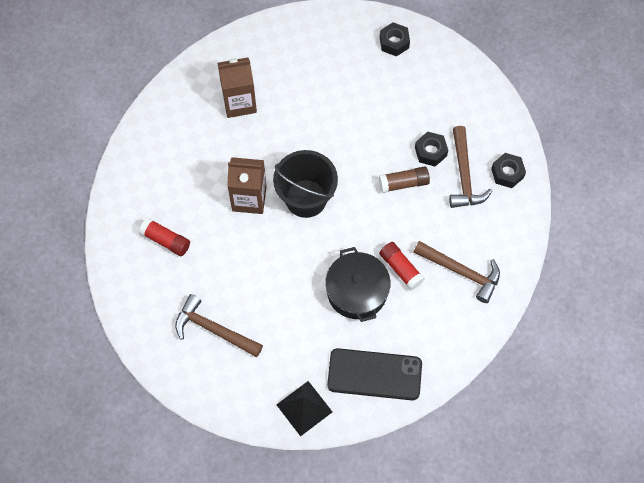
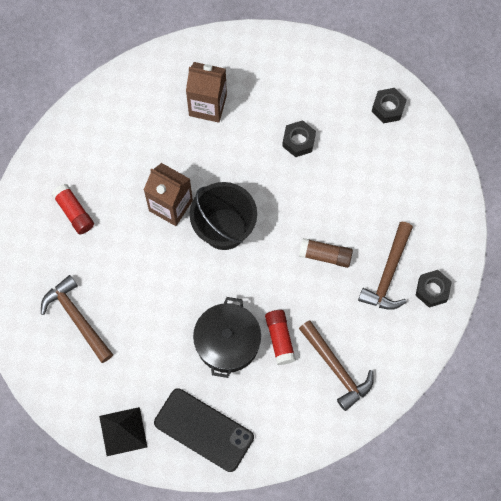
camera: 25 degrees right, 5 degrees up
black nut [415,132,448,167] -> black nut moved to [282,120,316,157]

